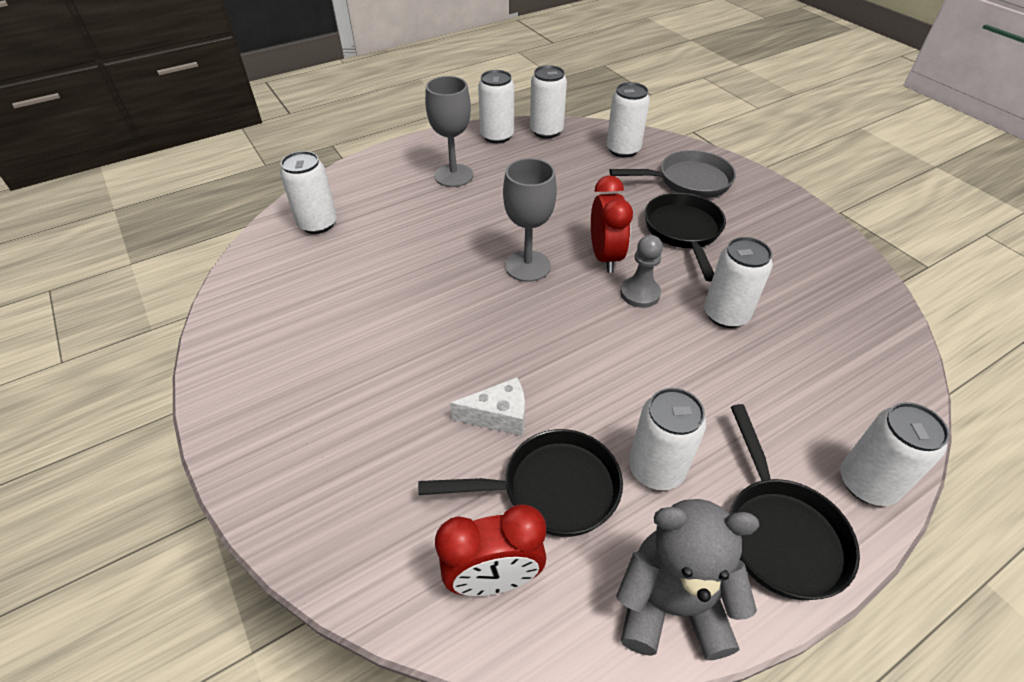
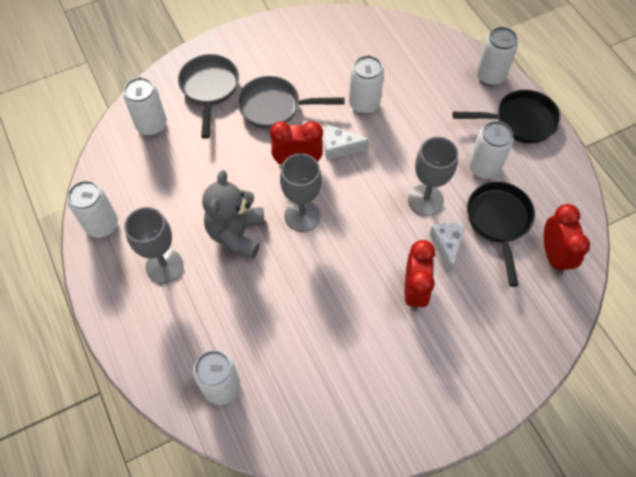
camera: 85 degrees left, 15 degrees up
white can [530,65,567,138] -> none
grey teddy bear [616,499,760,660] -> grey teddy bear moved to [202,170,265,259]
grey pawn [620,235,663,308] -> white cheese [325,125,369,160]
black pan [645,193,726,281] -> grey pan [237,76,345,129]
none -> red clock [405,240,435,311]
none -> grey goblet [408,137,458,216]

